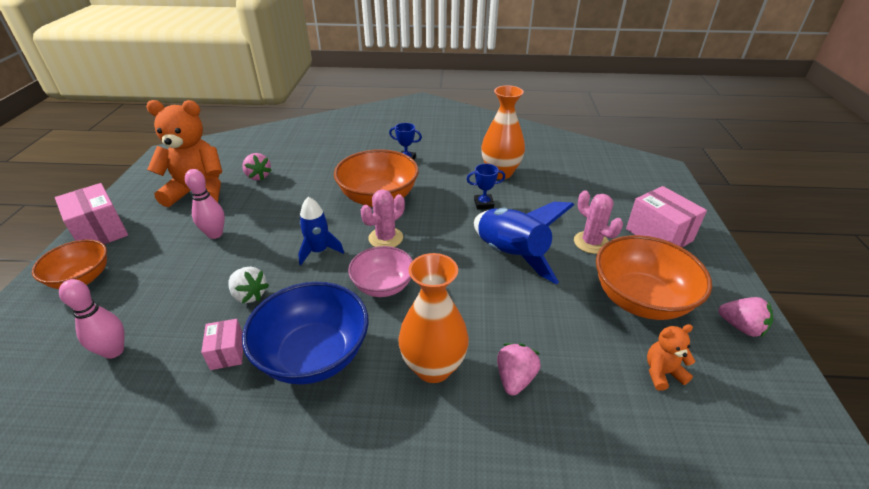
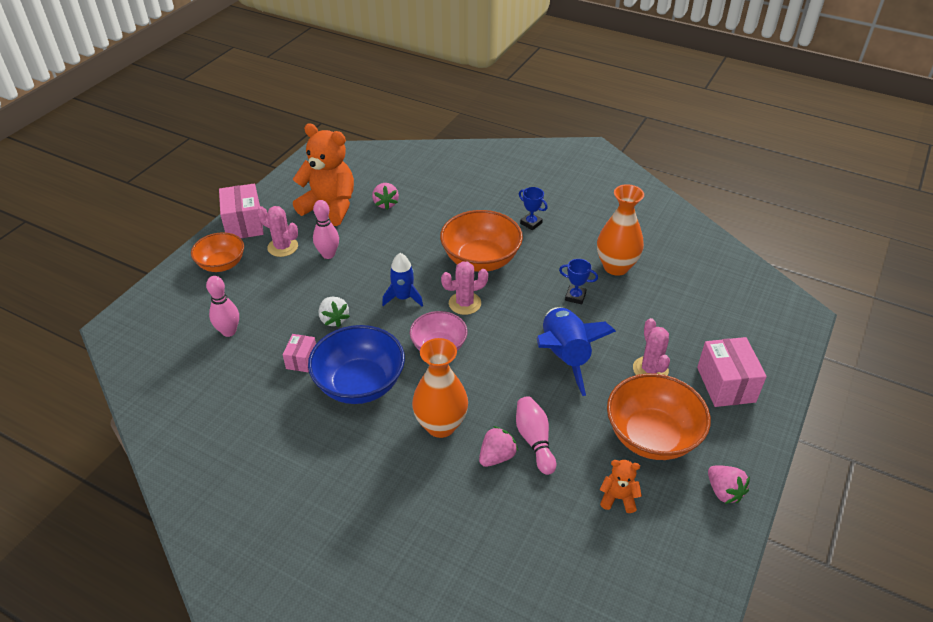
camera: 25 degrees right, 5 degrees up
none -> pink cactus [257,206,298,257]
none -> pink bowling pin [516,396,556,475]

